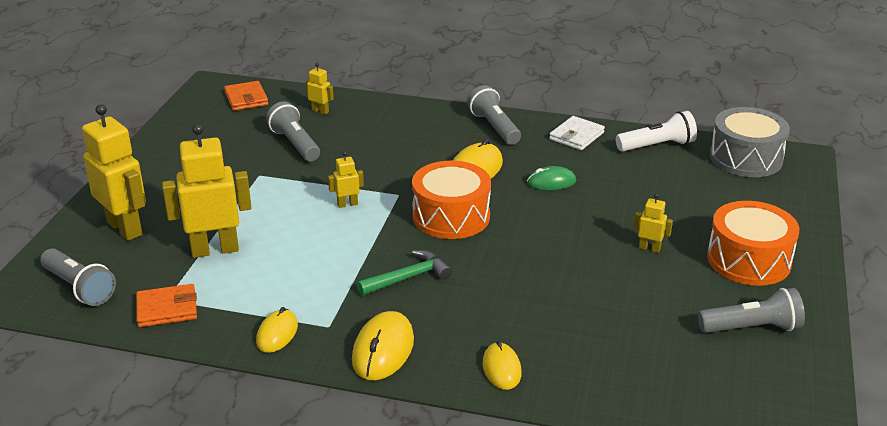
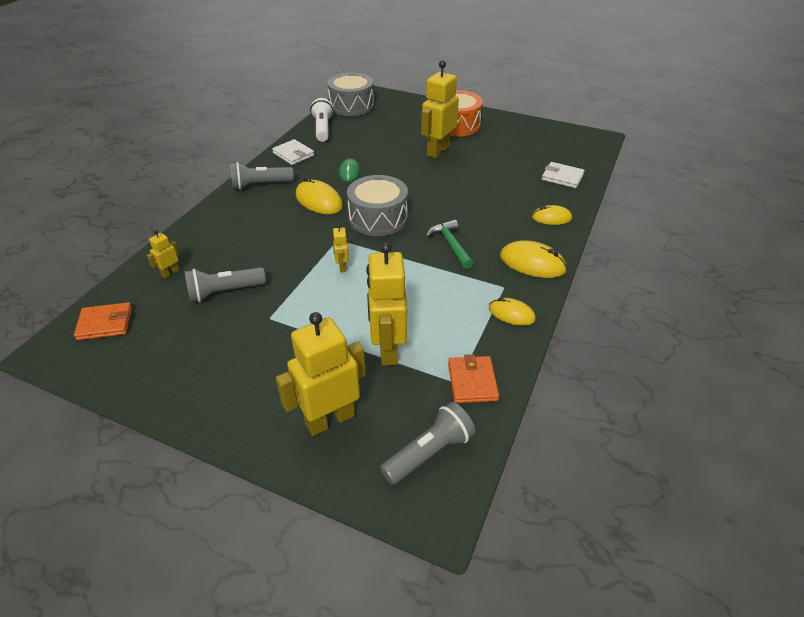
camera: 80 degrees left, 10 degrees up
orange drum [412,161,491,239] -> grey drum [347,175,408,236]
yellow robot [634,193,673,253] -> yellow robot [421,60,459,158], size x2.19
grey flashlight [698,288,805,333] -> none
none -> white wallet [542,162,585,188]

